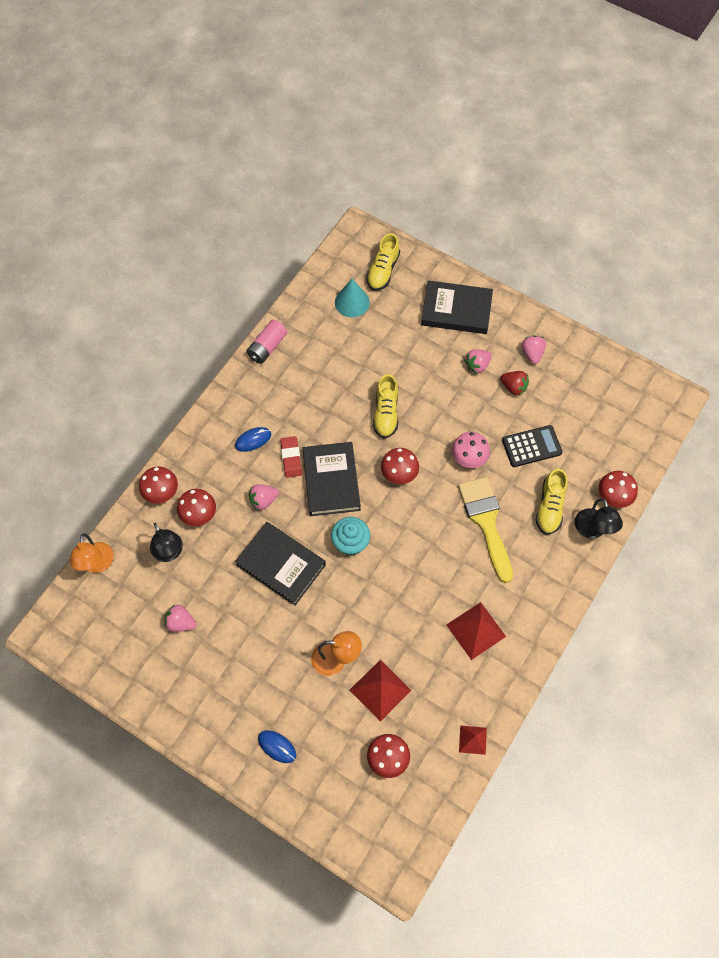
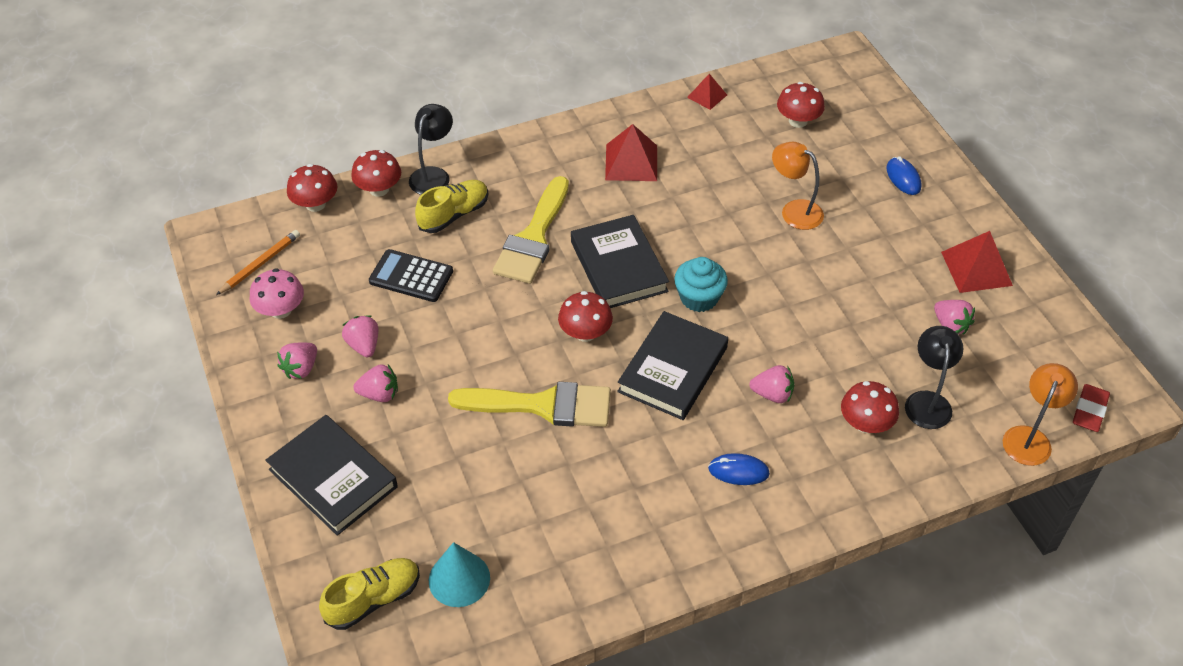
camera: 145 degrees left, 15 degrees down
red mushroom [139,466,178,504] -> red mushroom moved to [287,164,337,212]
black book [235,522,326,606] -> black book moved to [571,215,669,308]
pink battery [247,320,287,364] -> none
red eraser [280,436,302,478] -> red eraser moved to [1073,384,1110,432]
red pyramid [350,660,412,722] -> red pyramid moved to [941,231,1013,293]
yellow shoe [373,374,398,439] -> yellow brush [448,382,611,427]
pink mushroom [452,432,490,468] -> pink mushroom moved to [250,268,304,319]
red strawberry [500,371,529,396] -> pink strawberry [342,315,378,357]
none -> orange pencil [216,230,300,295]

